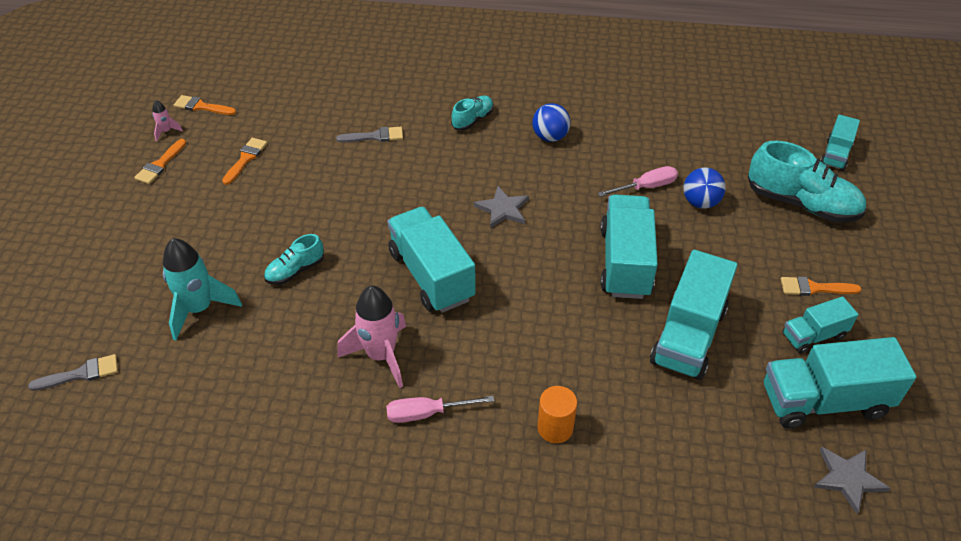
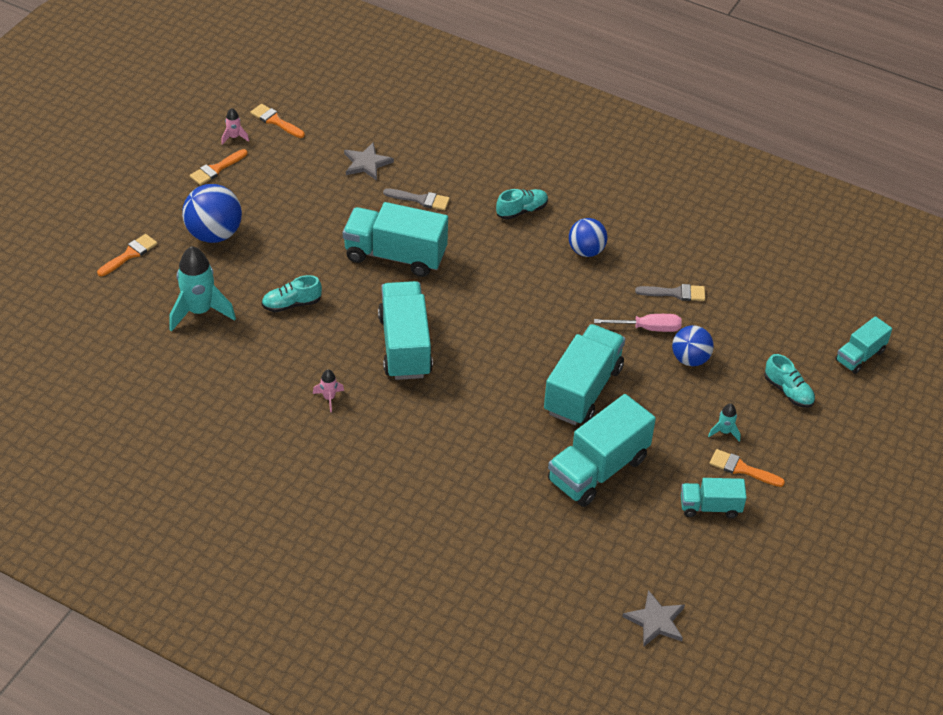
camera: 20 degrees right, 0 degrees up
grey brush [28,354,118,391] -> grey brush moved to [635,284,705,301]
orange brush [222,138,267,185] -> orange brush moved to [97,234,157,276]
pink rocket [337,286,406,388] -> pink rocket [313,369,344,412], size x0.46
pink screwdriver [386,396,494,423] -> none
grey star [474,186,529,228] -> grey star moved to [344,142,394,181]
orange cylinder [538,386,577,443] -> none
turquoise shoe [748,141,866,222] -> turquoise shoe [764,354,815,408], size x0.53
turquoise truck [764,337,916,428] -> turquoise truck moved to [343,202,448,277]
none -> blue ball [182,184,242,243]
none -> turquoise rocket [708,403,741,442]

